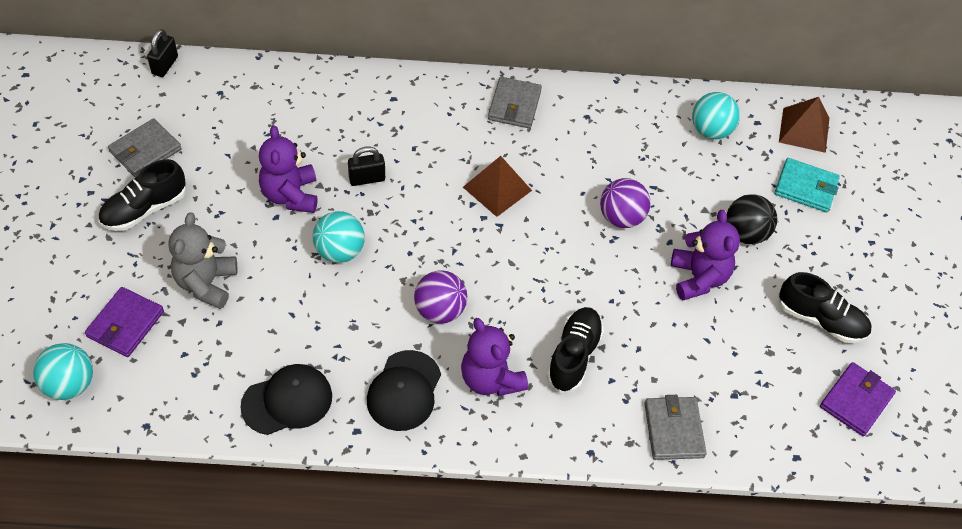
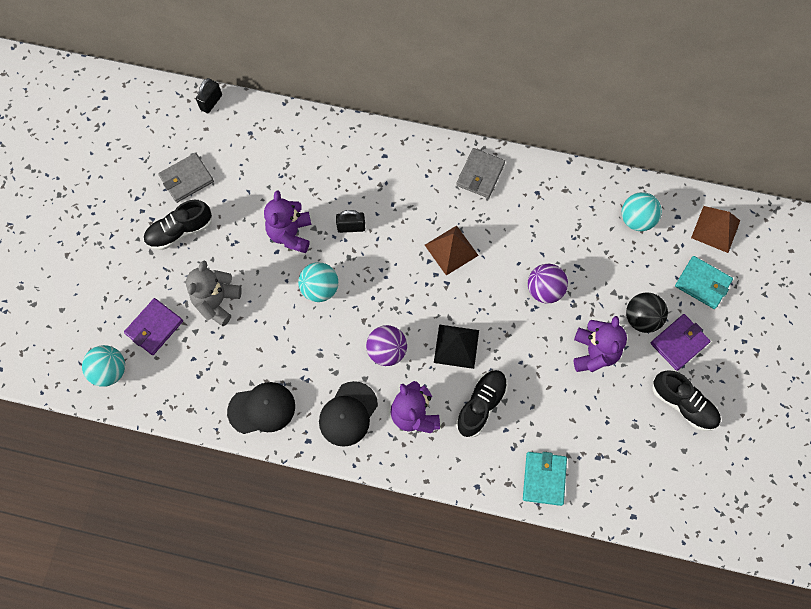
camera: 15 degrees right, 15 degrees up
grey wallet [644,395,707,460] -> turquoise wallet [523,452,567,506]
purple wallet [820,362,896,436] -> purple wallet moved to [651,314,711,371]
none -> black pyramid [434,324,479,369]

